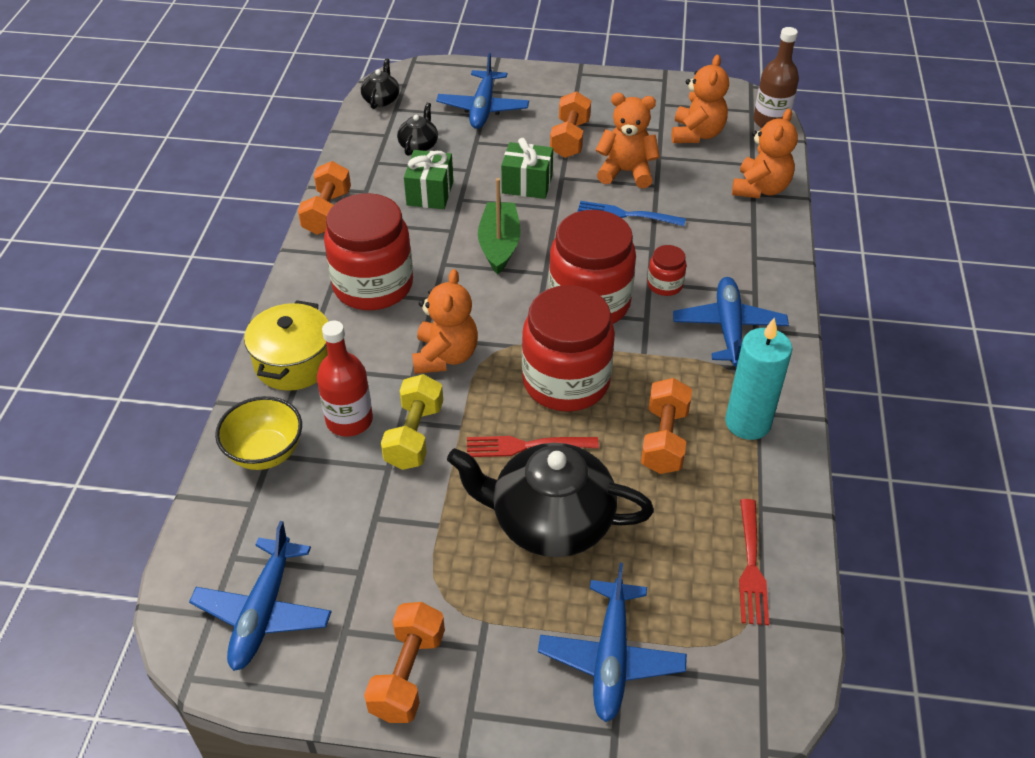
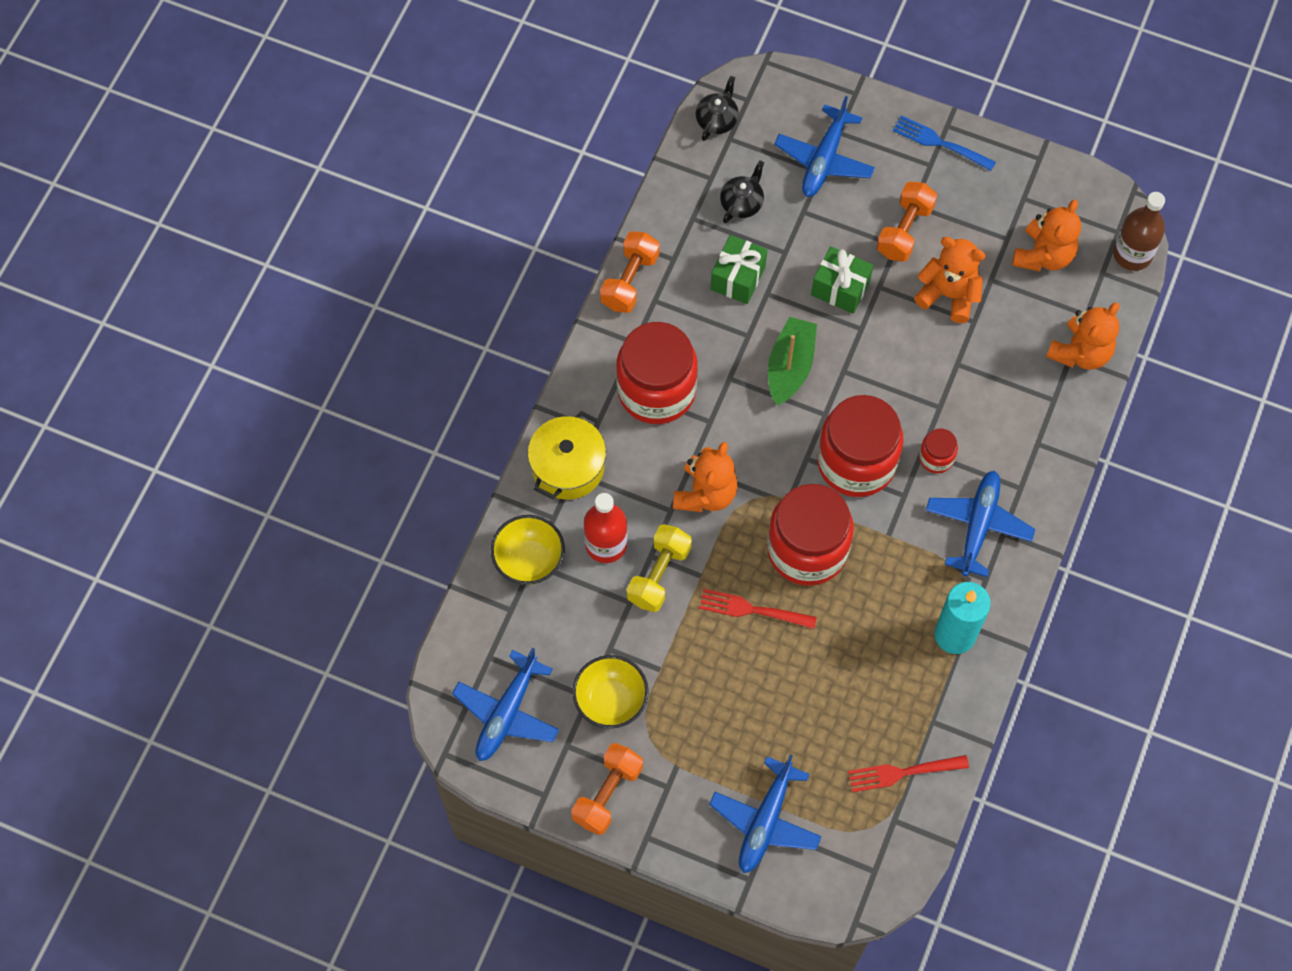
camera: 15 degrees right, 20 degrees up
black teapot [447,443,654,557] -> none
blue fork [577,201,686,226] -> blue fork moved to [893,115,996,171]
orange dumbbell [641,378,692,474] -> none
red fork [739,499,769,625] -> red fork turned 60 degrees clockwise [848,755,969,792]
none -> yellow bowl [572,655,649,728]

